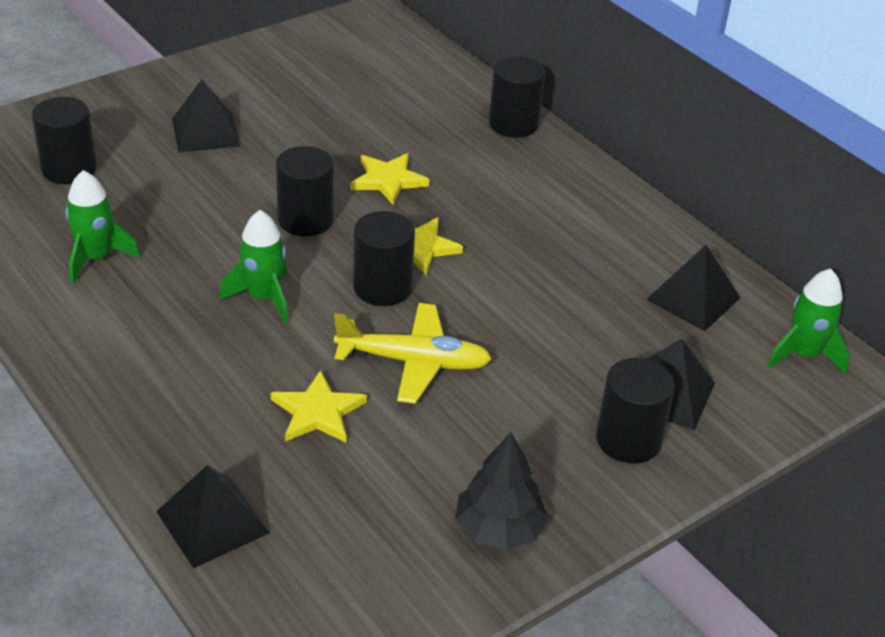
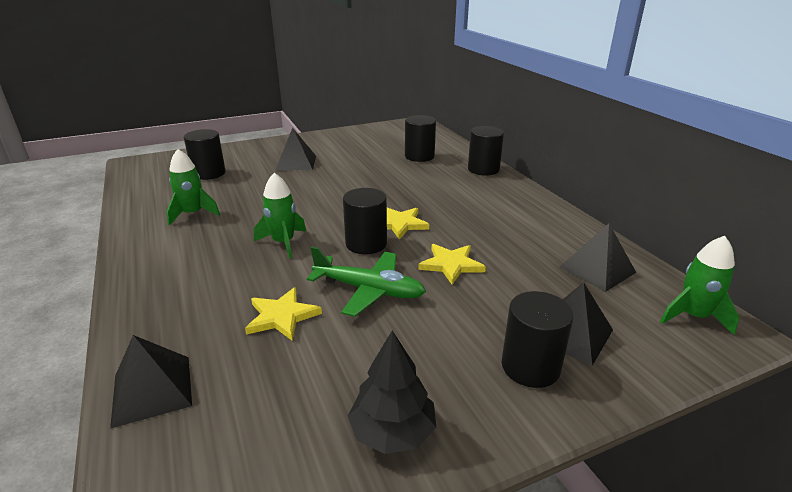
camera: 15 degrees right, 10 degrees down
black cylinder [276,146,334,236] -> black cylinder moved to [405,115,436,162]
yellow plane [334,303,492,404] -> green plane [307,247,426,317]
yellow star [350,153,430,205] -> yellow star moved to [418,244,486,285]

